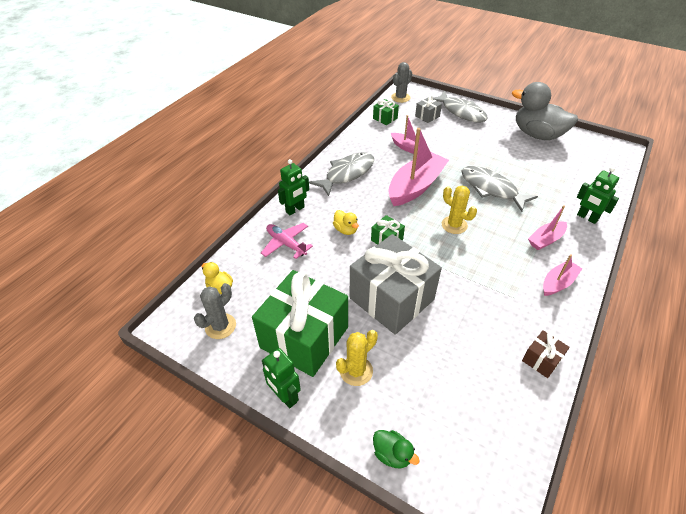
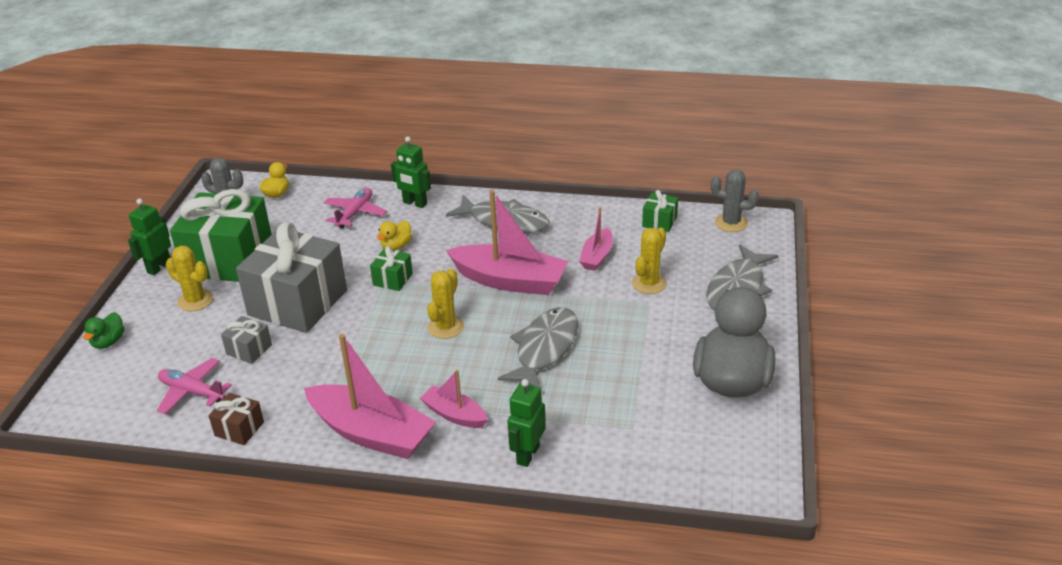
camera: 70 degrees right, 10 degrees down
grey gift [415,95,442,123] -> grey gift moved to [221,316,272,364]
pink boat [543,254,582,296] -> pink boat [304,334,436,459], size x1.89
none -> pink plane [157,358,232,414]
none -> yellow cactus [632,228,667,294]

